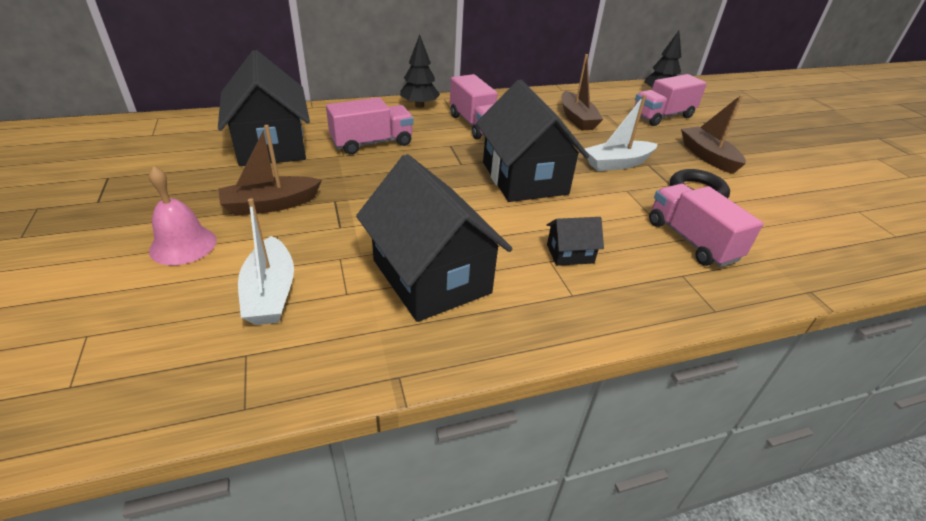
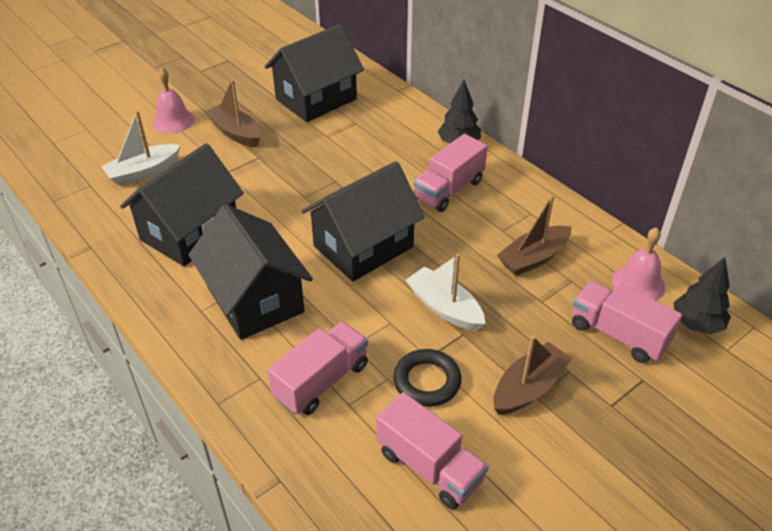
camera: 70 degrees right, 5 degrees up
pink truck [326,97,414,155] -> pink truck moved to [376,392,488,510]
black house [547,217,604,266] -> black house [189,204,313,340], size x2.31
none -> pink bell [612,227,665,300]

